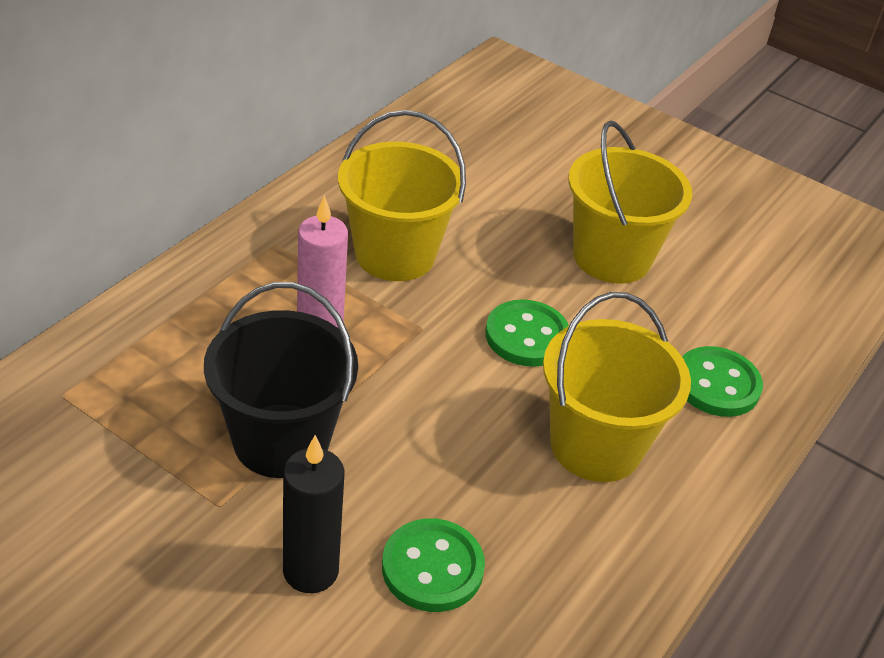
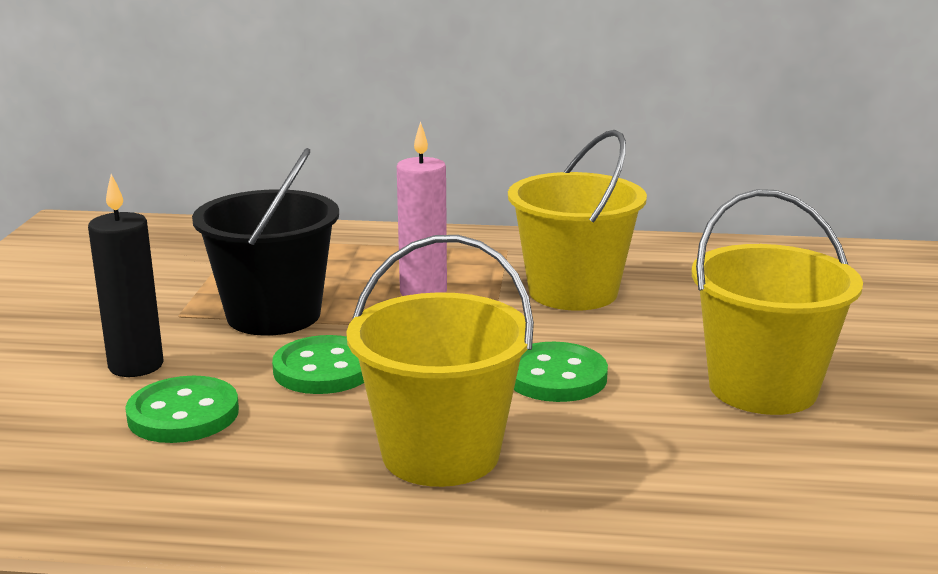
camera: 65 degrees right, 20 degrees down
green button [682,346,763,417] -> green button moved to [272,335,364,394]

